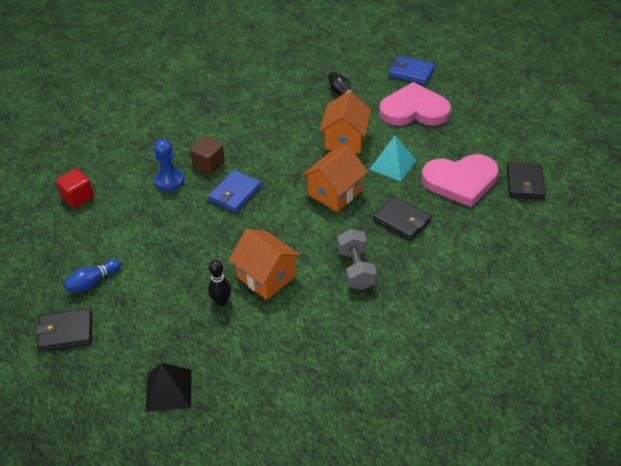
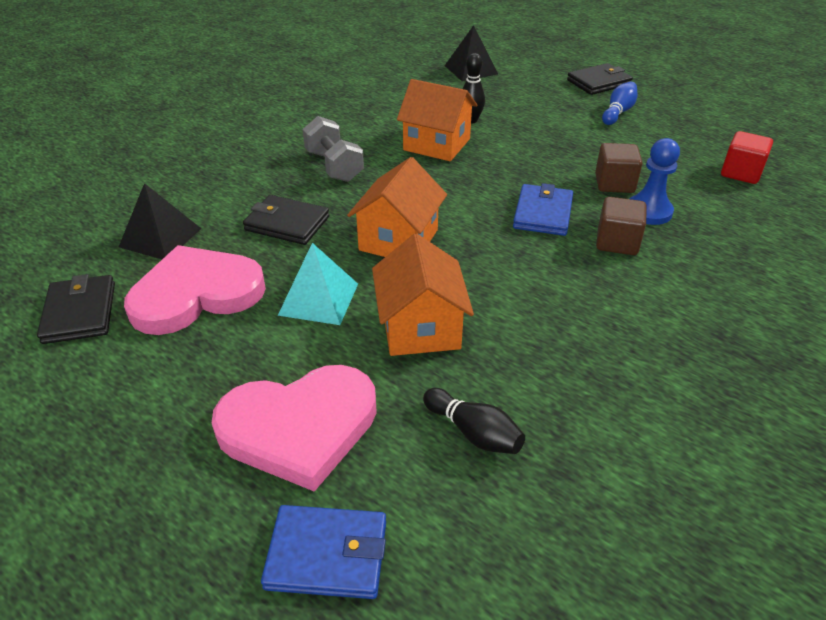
camera: 160 degrees right, 5 degrees down
none -> black pyramid [119,183,201,259]
none -> brown cube [595,143,643,193]

